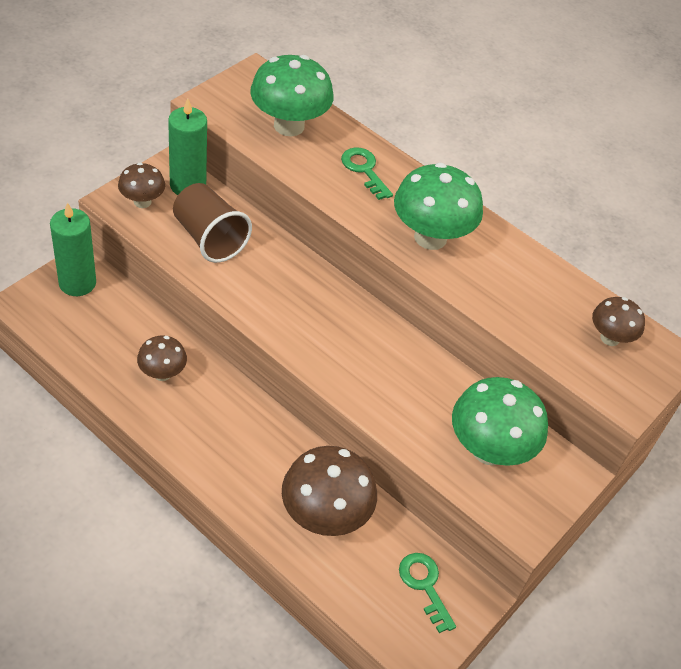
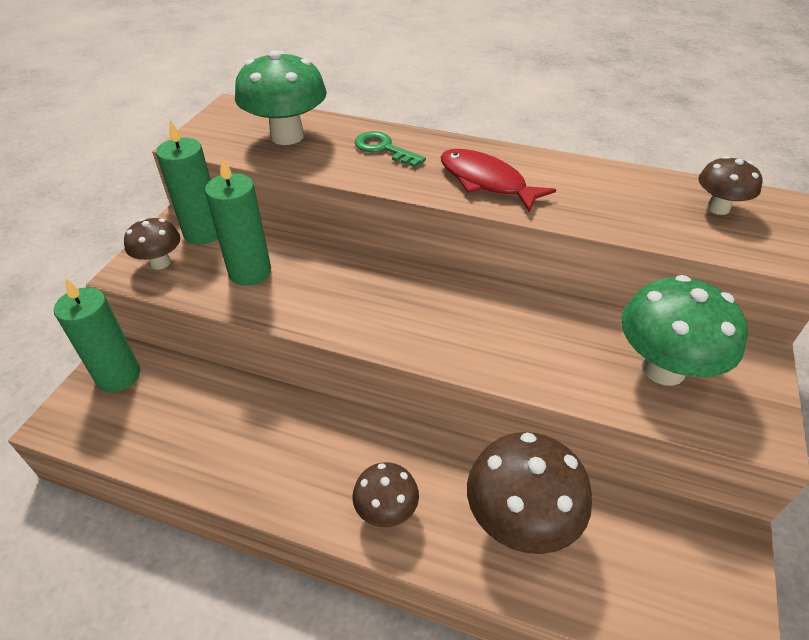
camera: 15 degrees left, 5 degrees down
brown mushroom [137,336,187,381] -> brown mushroom moved to [352,462,419,527]
brown cup [173,183,252,263] -> green candle [205,157,271,286]
green mushroom [394,163,483,250] -> red fish [440,149,556,212]
green key [399,553,456,633] -> none

